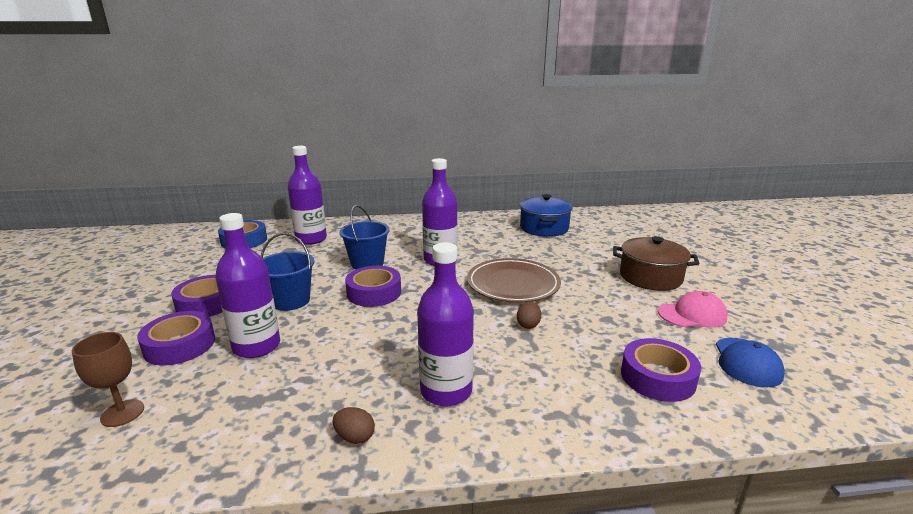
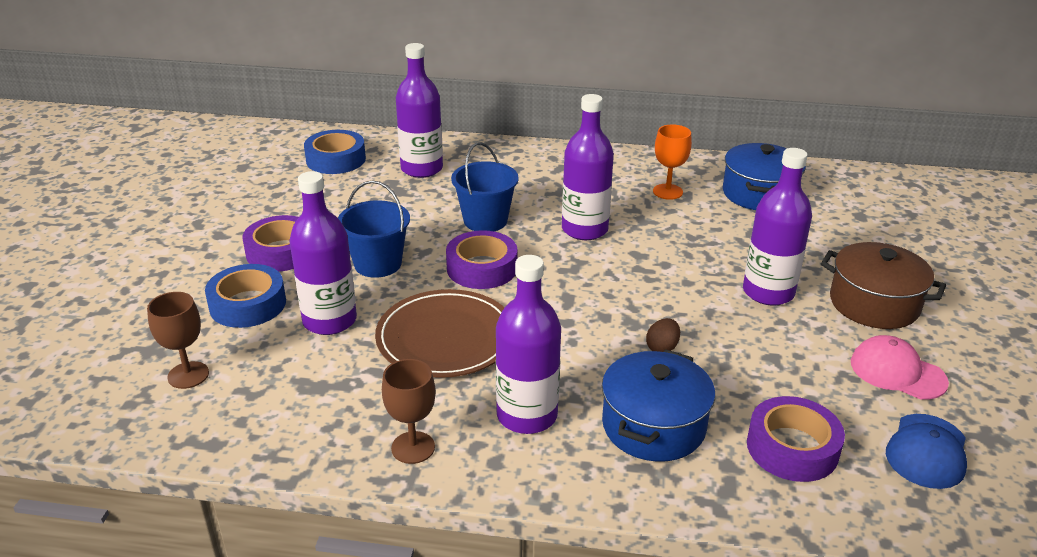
camera: 15 degrees right, 10 degrees up
purple tape [137,311,215,365] -> blue tape [205,264,286,328]
brown egg [333,407,375,444] -> brown goblet [382,359,436,464]
brown plate [467,258,561,303] -> brown plate moved to [375,289,505,378]
pink cap [658,291,728,328] -> pink cap turned 150 degrees counterclockwise [851,335,949,399]
none -> blue pot [602,349,715,462]
none -> orange goblet [653,125,692,200]
none -> purple bottle [743,148,812,305]

